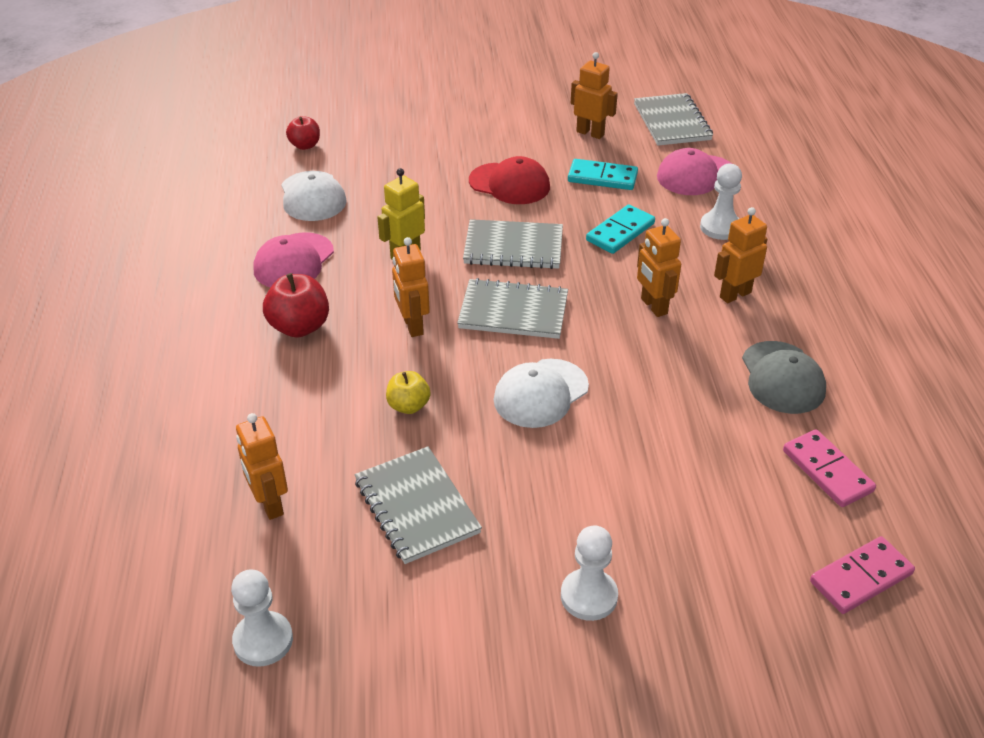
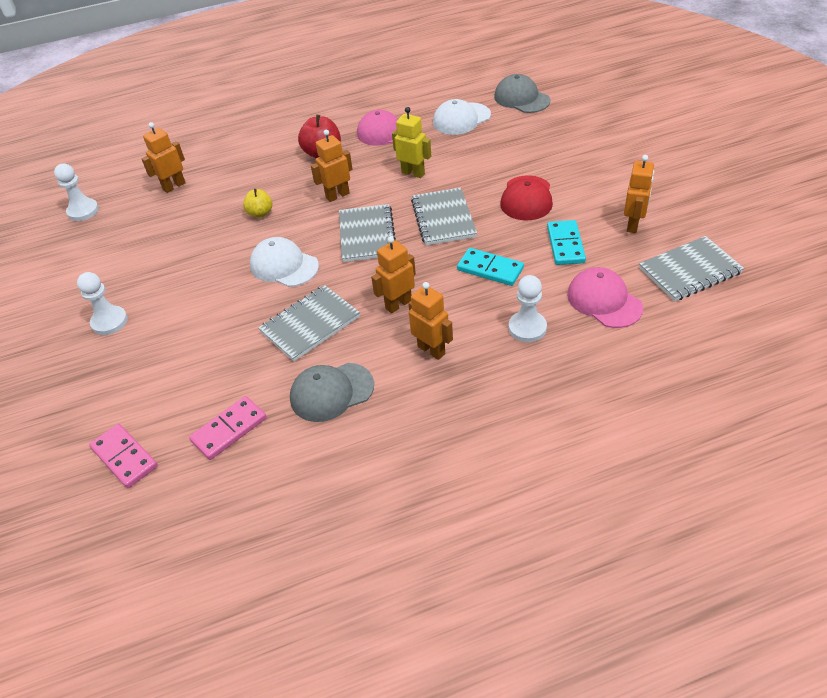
camera: 80 degrees right, 5 degrees up
red apple [286,116,320,150] -> grey cap [494,74,550,113]
grey notebook [354,446,482,564] -> grey notebook moved to [259,285,360,361]

